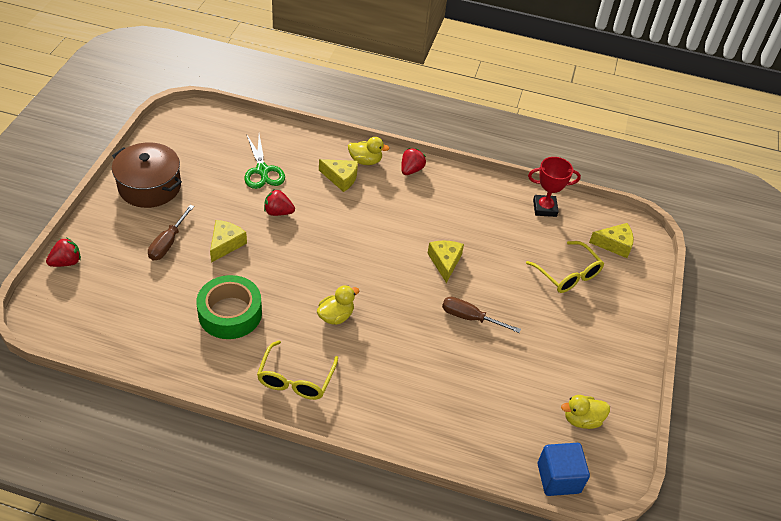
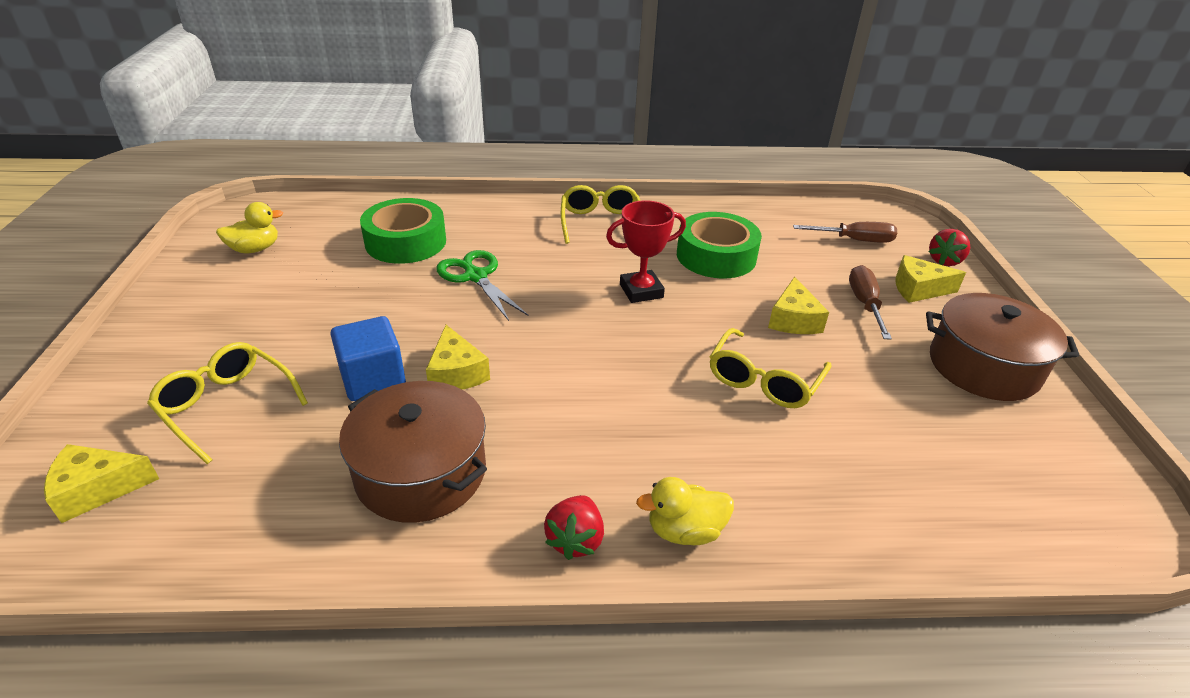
camera: 165 degrees right, 10 degrees down
green scissors [244,134,285,189] -> green scissors moved to [436,250,528,321]
red strawberry [264,190,295,216] -> yellow glasses [710,328,832,408]
yellow duck [317,285,359,325] -> none
yellow cheese [319,159,358,192] -> yellow cheese moved to [895,255,966,303]
brown screwdriver [442,297,521,333] -> brown screwdriver moved to [793,222,897,243]
red trophy [528,157,581,217] -> red trophy moved to [606,200,686,303]
blue cube [538,443,590,496] -> blue cube moved to [330,316,406,401]
none -> brown pot [339,381,487,523]
none -> green tape [360,198,446,264]

